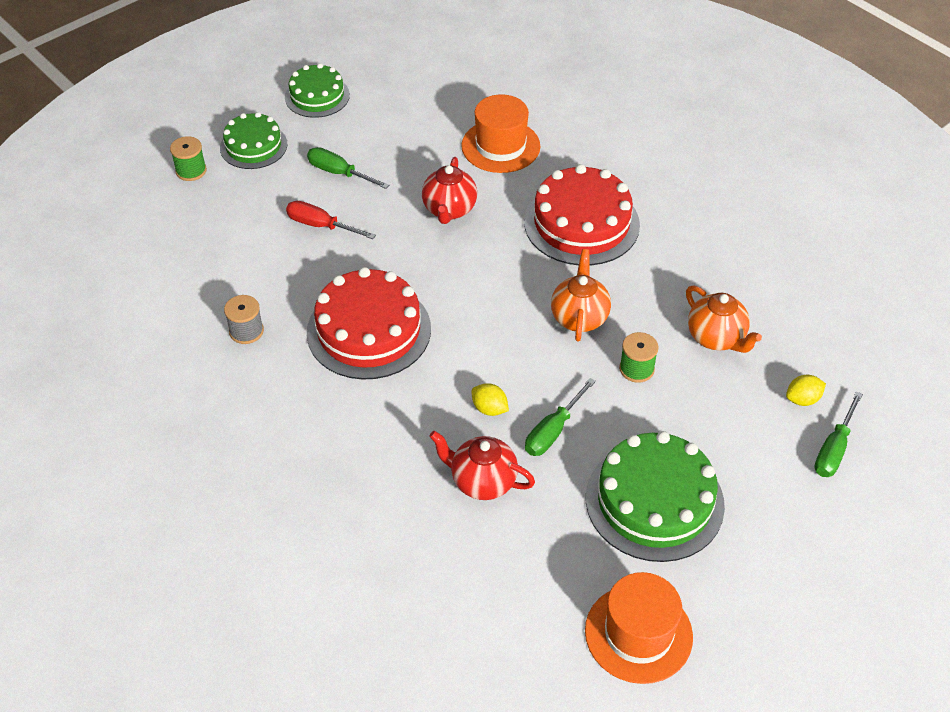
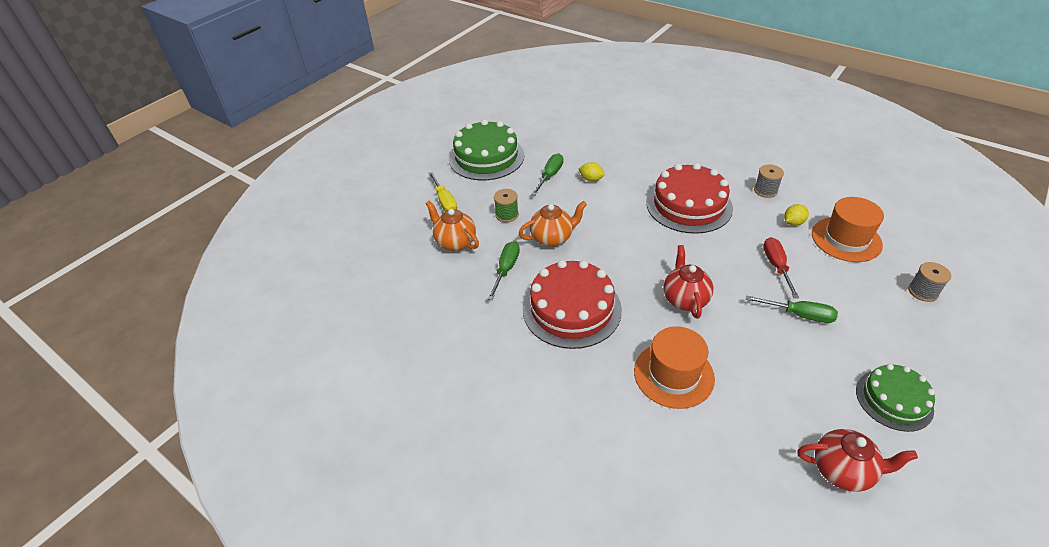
camera: 170 degrees right, 5 degrees down
green spool [170,136,207,181] -> grey spool [908,262,951,302]
green cake [220,112,287,169] -> none
red screwdriver [286,201,376,239] -> red screwdriver turned 105 degrees counterclockwise [763,237,799,298]
red teapot [429,431,535,500] -> red teapot moved to [797,429,918,492]
orange teapot [551,249,611,341] -> orange teapot turned 105 degrees counterclockwise [519,201,587,247]
orange hat [585,572,693,684] -> orange hat moved to [812,197,884,262]
yellow lemon [786,375,826,406] -> yellow lemon moved to [784,204,809,226]
green screwdriver [814,392,863,477] -> green screwdriver moved to [488,241,520,300]
none -> yellow screwdriver [429,172,457,211]

